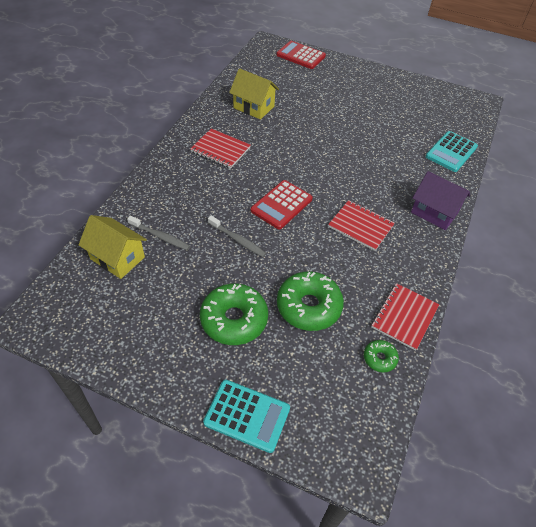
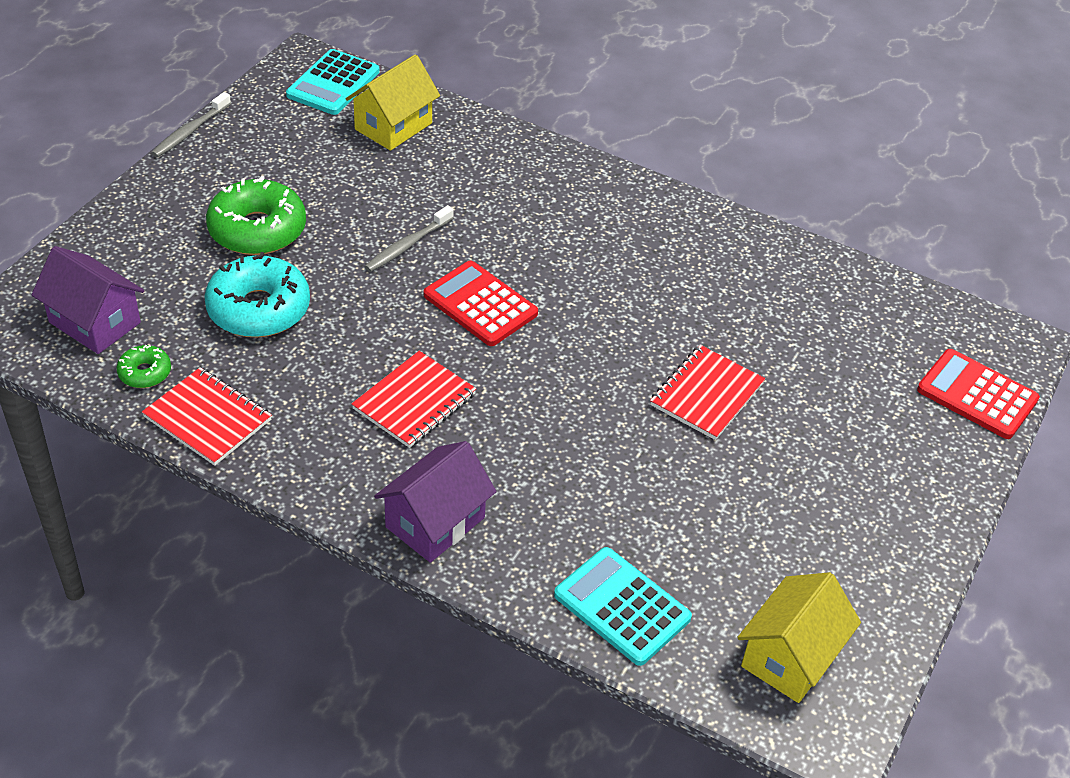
camera: 95 degrees right, 5 degrees down
grey toothbrush [127,216,190,250] -> grey toothbrush moved to [151,92,231,157]
red notebook [190,129,251,168] -> red notebook moved to [650,345,765,440]
turquoise calculator [203,380,290,453] -> turquoise calculator moved to [286,49,380,115]
yellow house [229,68,279,120] -> yellow house moved to [737,572,861,703]
red calculator [276,41,326,69] -> red calculator turned 90 degrees counterclockwise [917,349,1040,439]
green donut [277,271,344,331] -> turquoise donut [204,252,310,337]
none -> purple house [31,246,144,354]

